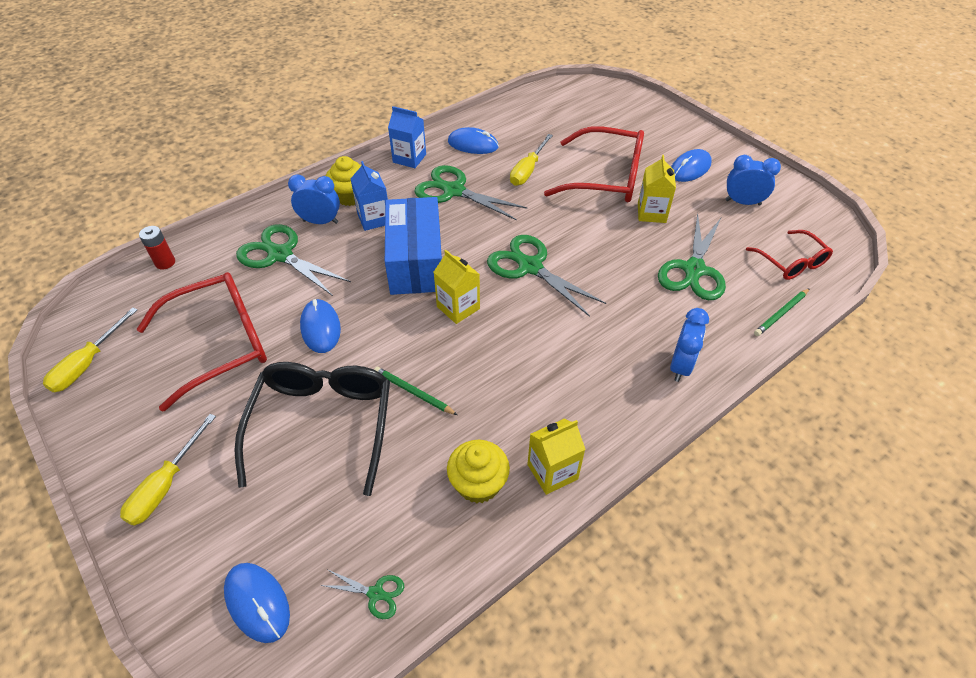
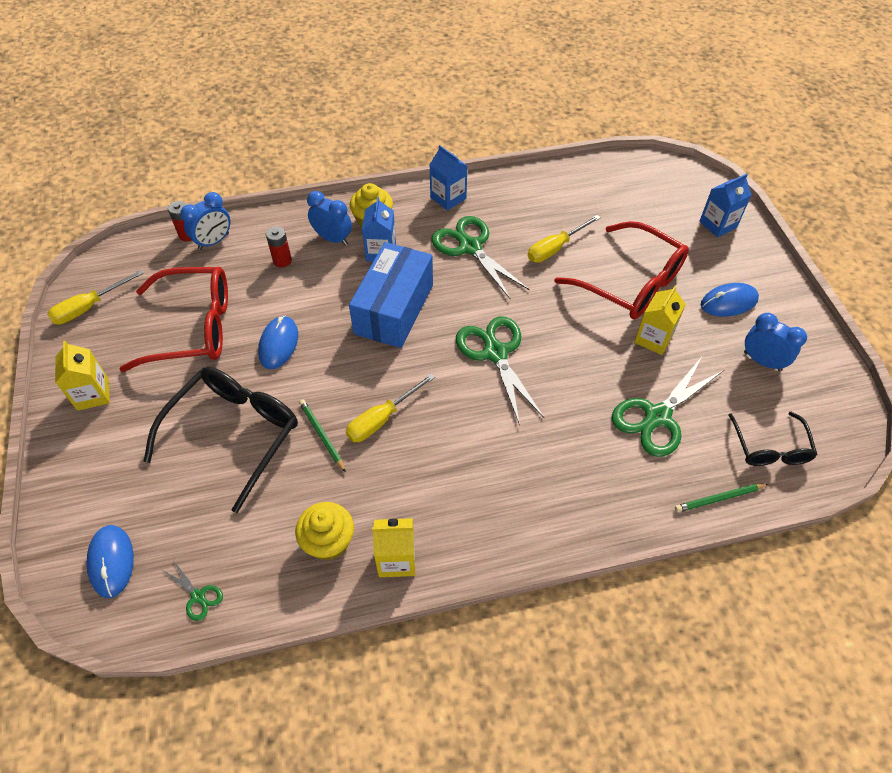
camera: 25 degrees right, 5 degrees up
yellow screwdriver [120,414,216,526] -> yellow screwdriver moved to [346,374,435,442]
green scissors [236,224,351,296] -> red battery [266,226,292,268]
yellow carton [434,250,480,324] -> yellow carton moved to [55,341,110,411]
blue mouse [448,127,499,154] -> none
blue clock [670,308,709,382] -> blue clock moved to [180,192,230,250]
red glasses [746,230,833,280] -> black glasses [729,412,818,466]
none -> blue carton [699,173,752,237]

